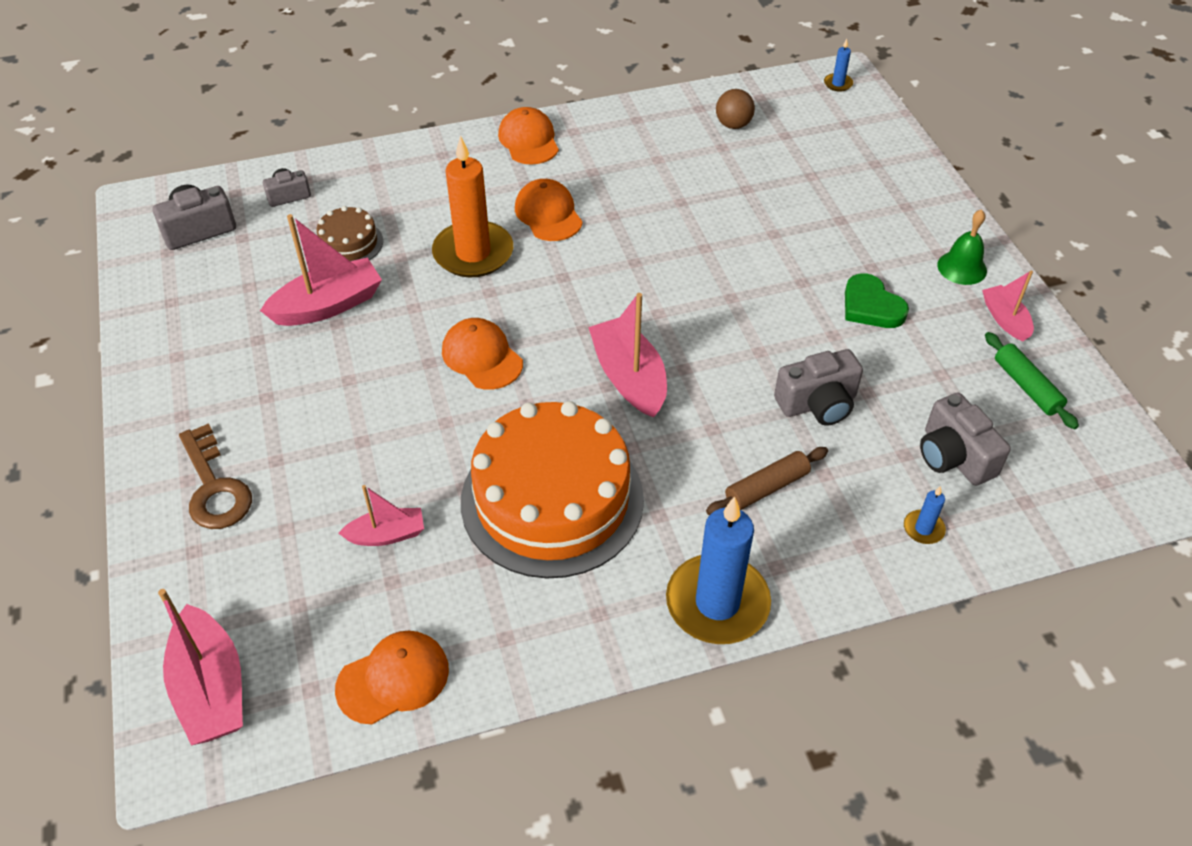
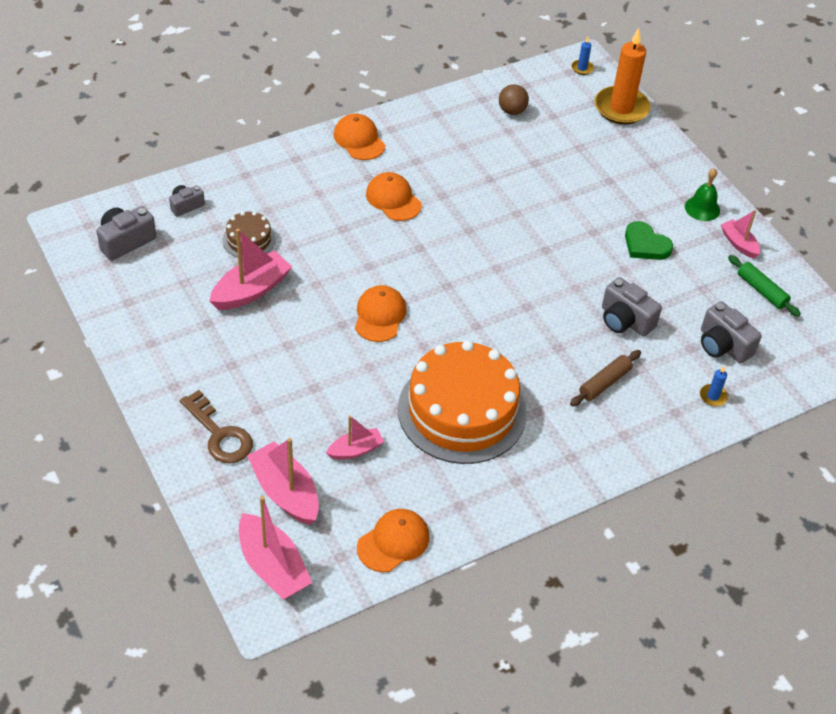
camera: 15 degrees left, 0 degrees up
orange candle [432,135,513,278] -> orange candle moved to [595,28,651,124]
orange cap [442,318,523,390] -> orange cap turned 60 degrees clockwise [355,285,406,342]
pink boat [588,293,667,418] -> pink boat moved to [247,438,319,525]
blue candle [666,496,771,644] -> none
grey camera [774,349,863,426] -> grey camera turned 75 degrees clockwise [602,277,662,336]

